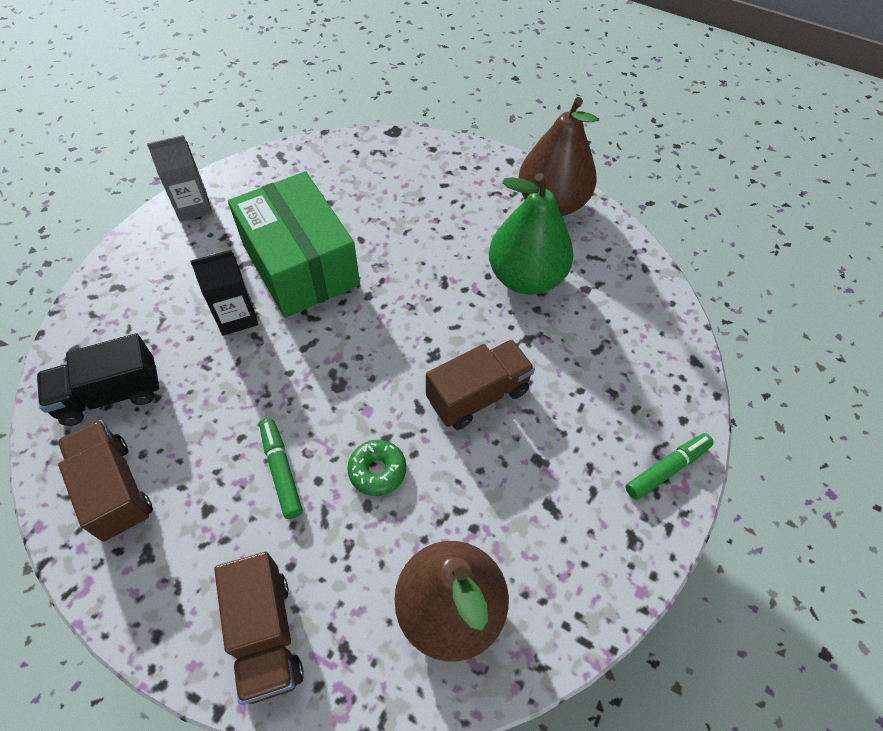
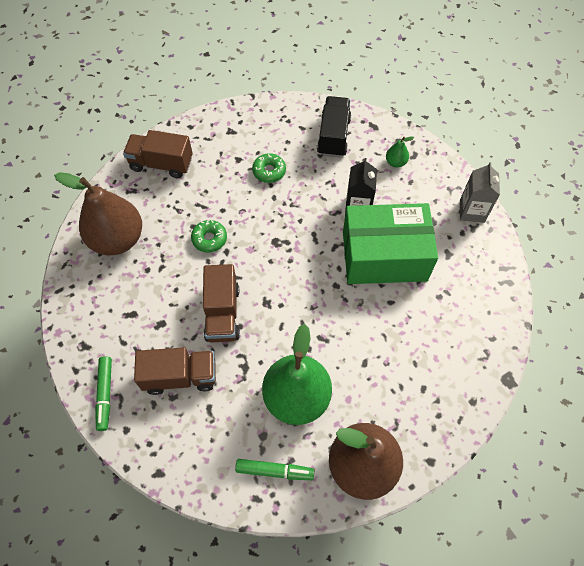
camera: 120 degrees right, 5 degrees up
brown truck [58,420,153,542] -> brown truck moved to [134,347,216,395]
green marker [259,419,303,519] -> green marker moved to [235,459,314,480]
none -> green donut [252,153,286,183]
none -> green pear [386,137,414,168]

